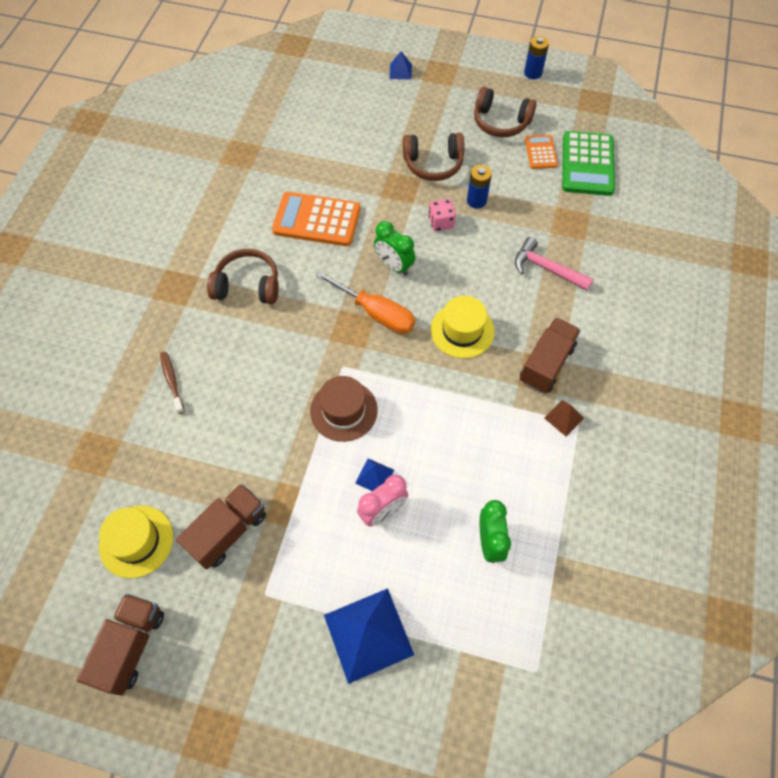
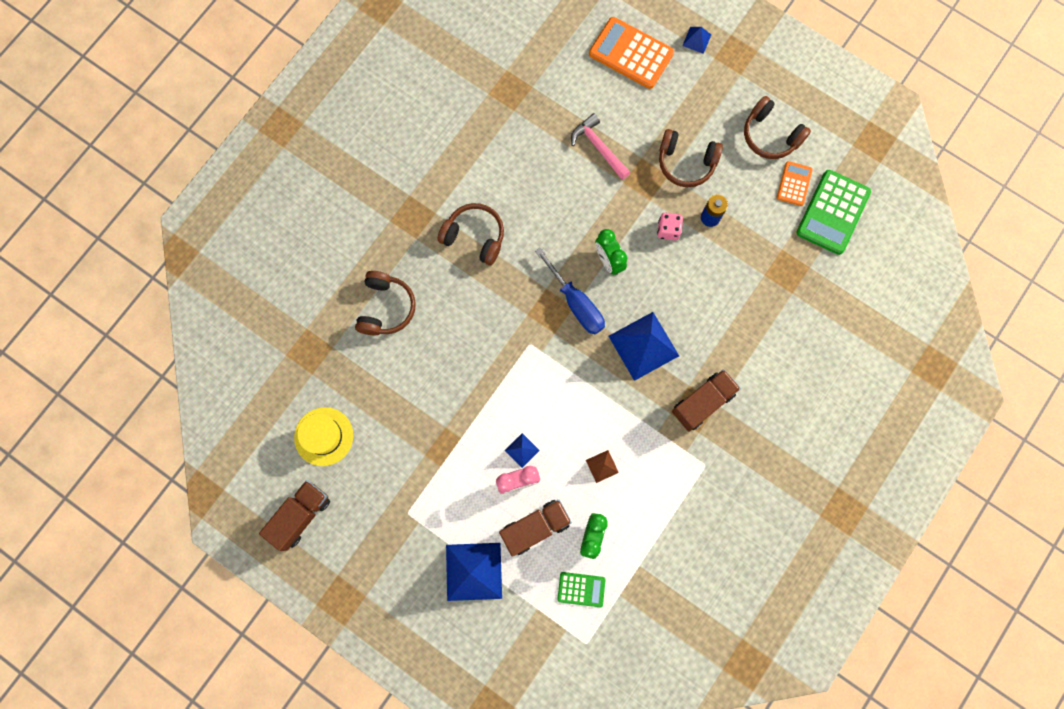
camera: 20 degrees right, 15 degrees up
brown toothbrush [160,351,185,414] -> brown headphones [355,271,416,335]
brown truck [176,483,266,570] -> brown truck moved to [499,500,572,557]
orange calculator [272,192,360,246] -> orange calculator moved to [589,17,674,89]
brown hat [310,376,378,442] -> none
orange screwdriver [315,271,415,334] -> blue screwdriver [535,248,605,334]
yellow hat [431,296,495,358] -> blue pyramid [608,312,679,381]
pink hammer [515,237,593,291] -> pink hammer moved to [571,113,630,180]
blue battery [524,36,549,79] -> none
brown pyramid [544,400,584,436] -> brown pyramid moved to [586,450,619,483]
none -> green calculator [557,572,605,607]

